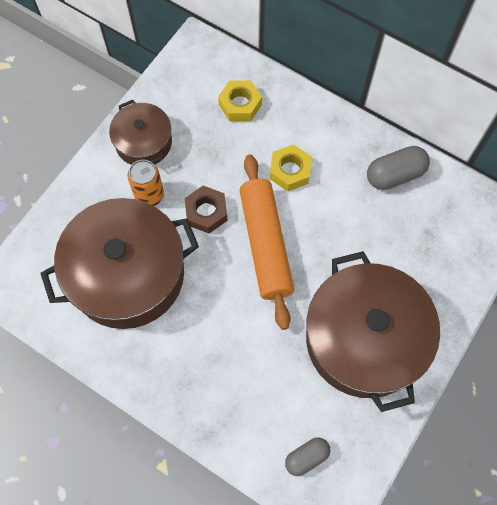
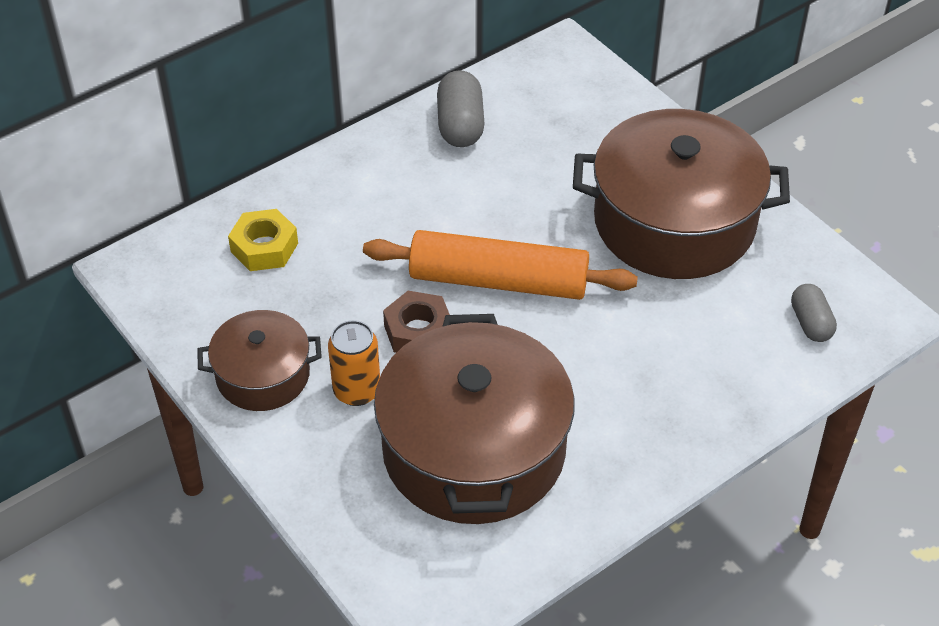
camera: 70 degrees left, 20 degrees down
yellow nut [270,144,312,191] -> none

